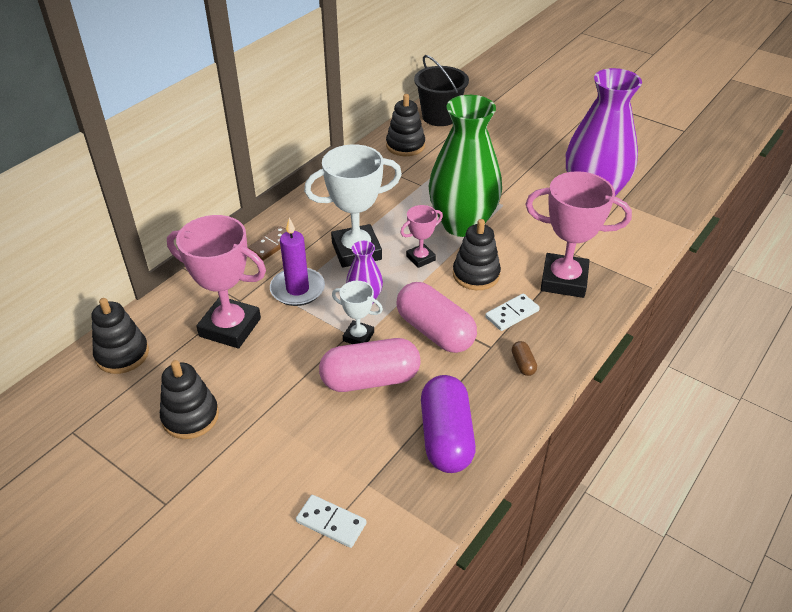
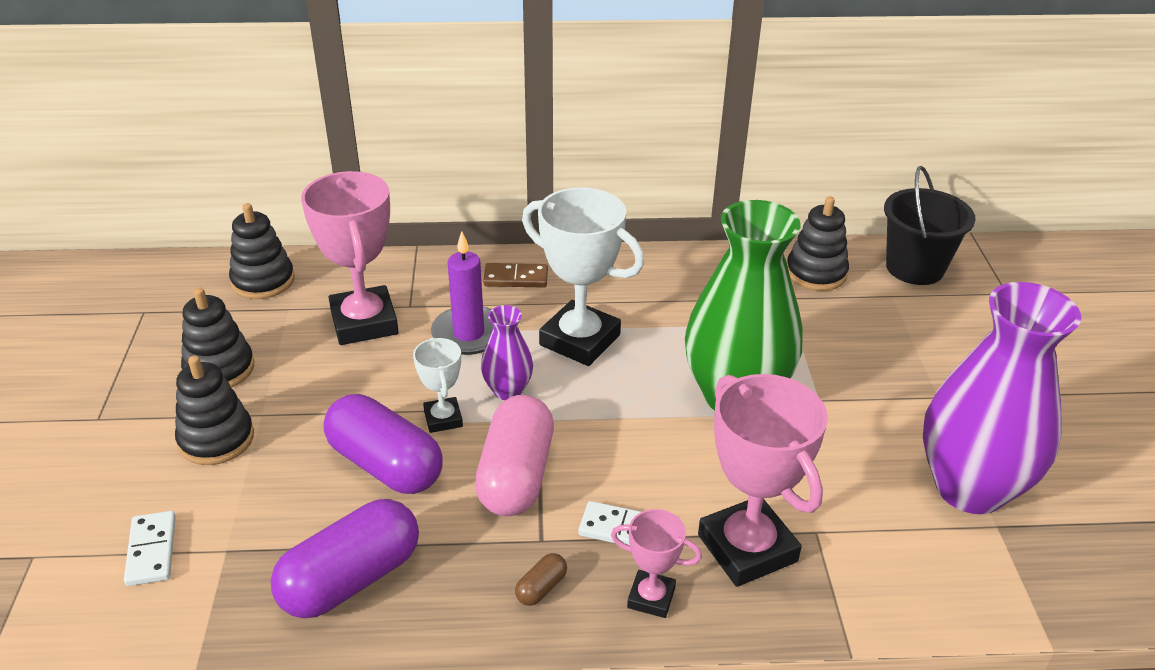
camera: 50 degrees right, 5 degrees down
pink capsule [319,338,421,392] -> purple capsule [324,394,443,494]
pink trophy [400,205,443,268] -> pink trophy moved to [611,509,702,618]
black stacking toy [453,219,501,290] -> black stacking toy moved to [175,356,254,465]

